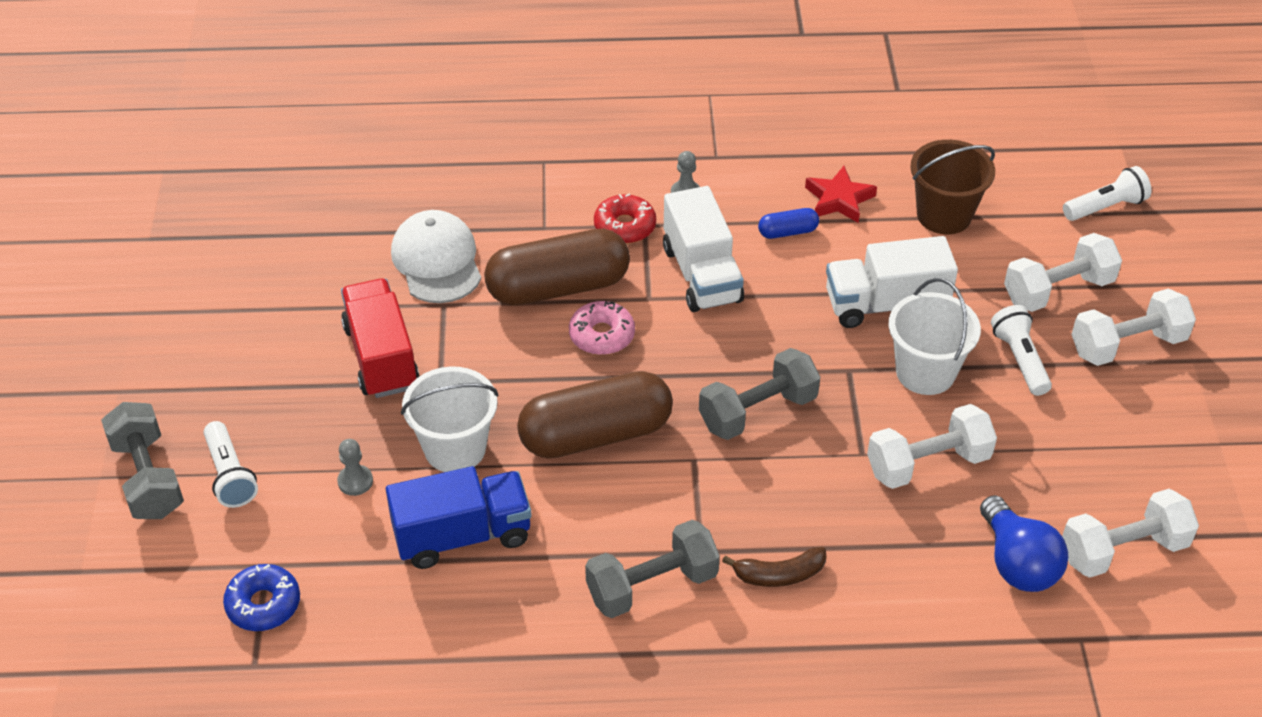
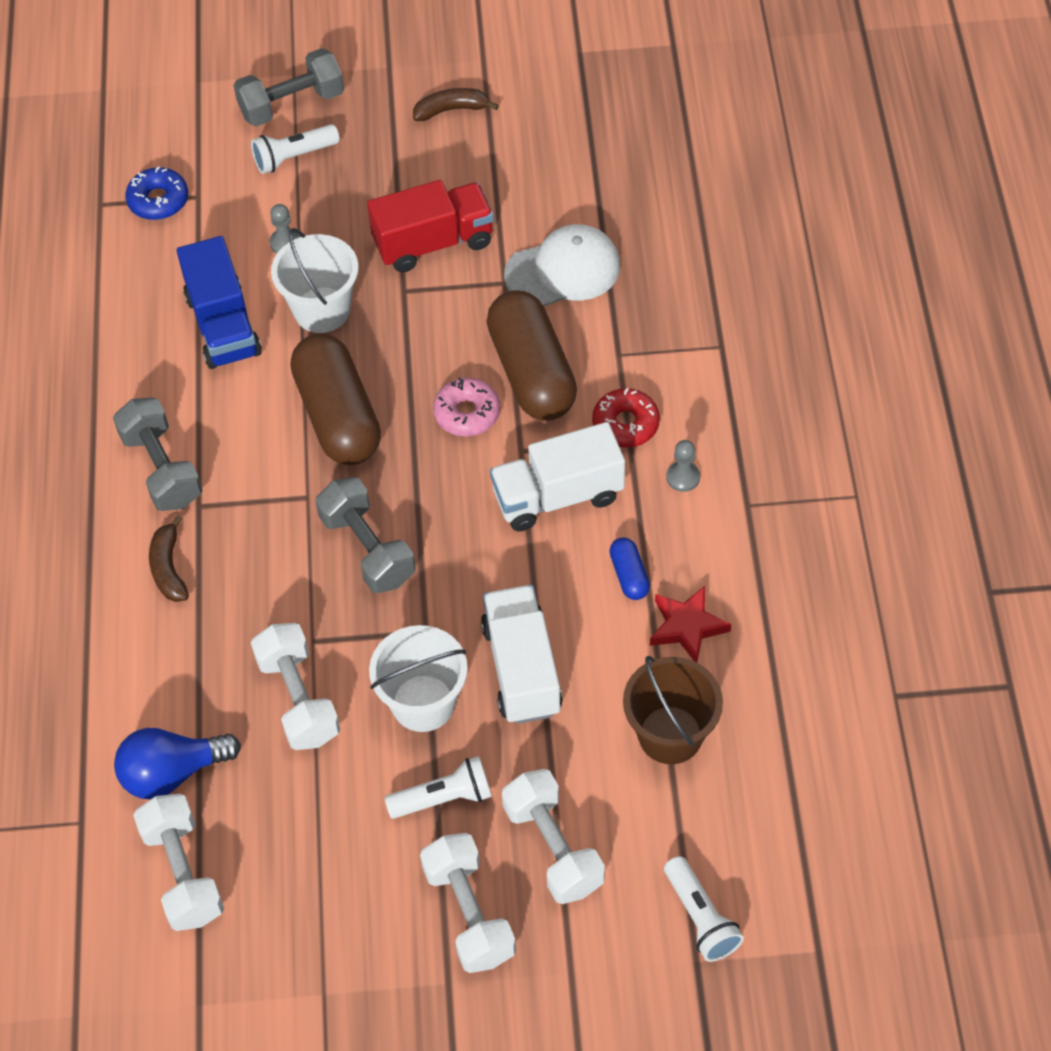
camera: 90 degrees right, 10 degrees up
none -> brown banana [413,88,499,121]

